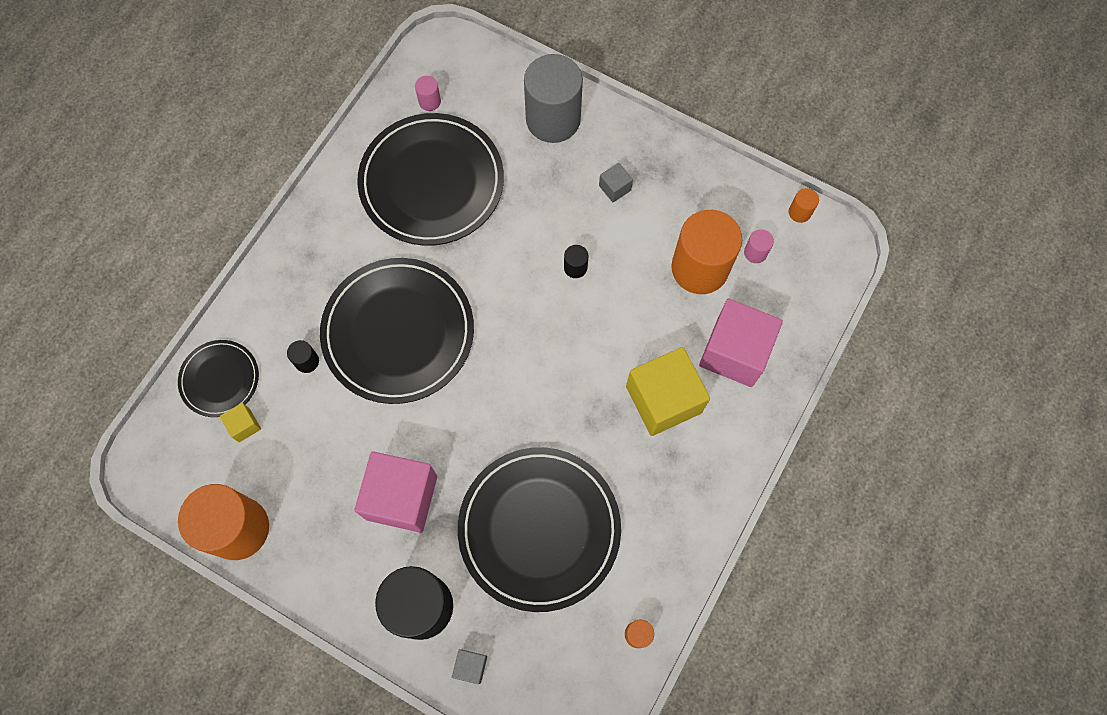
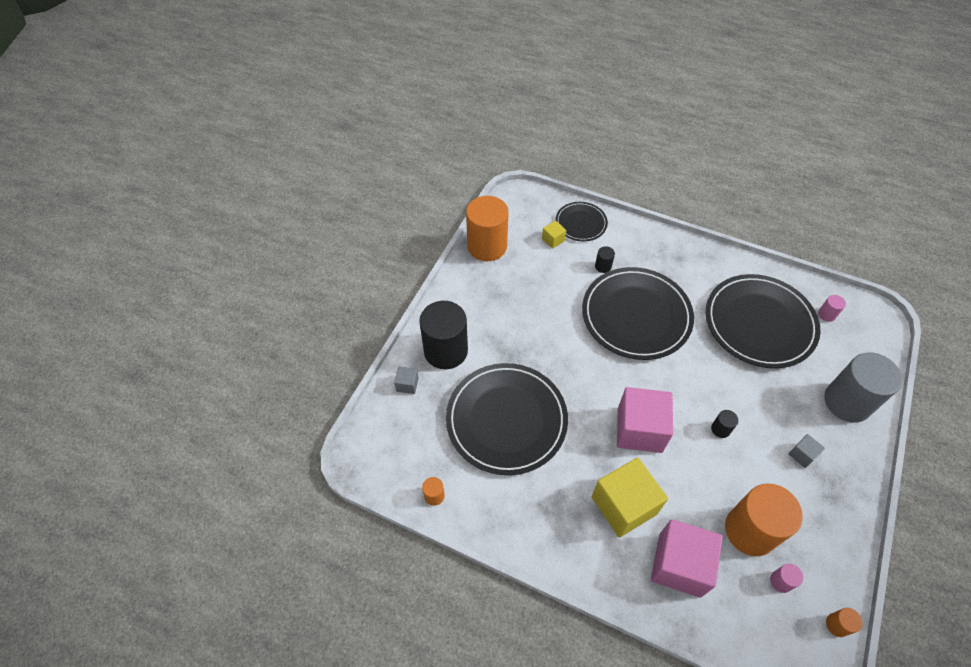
camera: 85 degrees right, 15 degrees down
pink cube [354,451,437,533] -> pink cube moved to [617,387,673,453]

